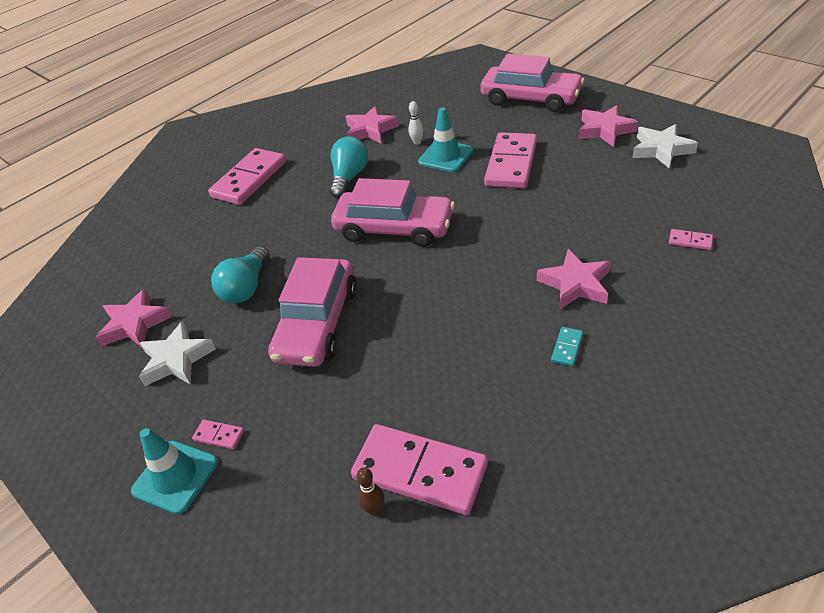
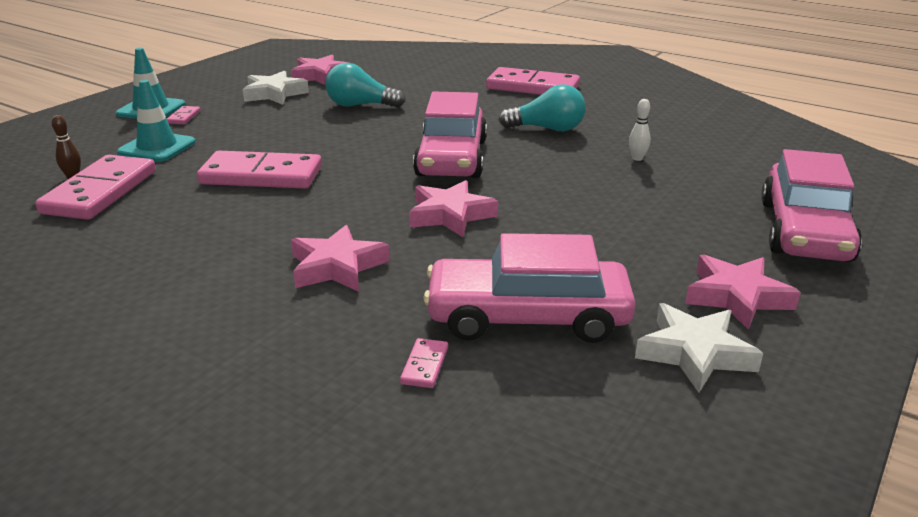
camera: 75 degrees right, 15 degrees down
pink car [268,257,357,367] -> pink car moved to [423,233,636,343]
pink star [346,106,399,143] -> pink star moved to [409,180,498,237]
turquoise traffic cone [418,108,473,172] -> turquoise traffic cone moved to [117,80,196,162]
pink domino [484,132,537,188] -> pink domino moved to [197,151,322,189]
turquoise domino [551,327,583,366] -> none

